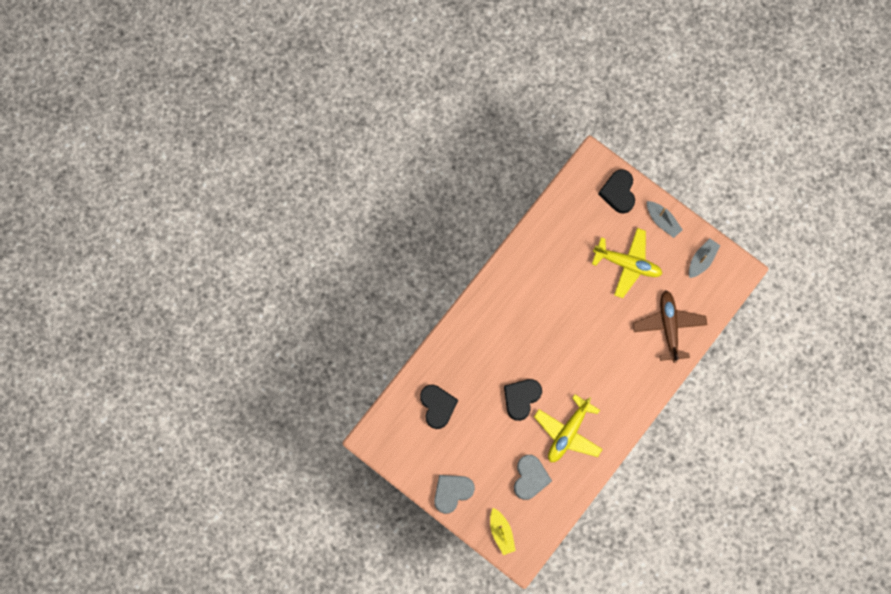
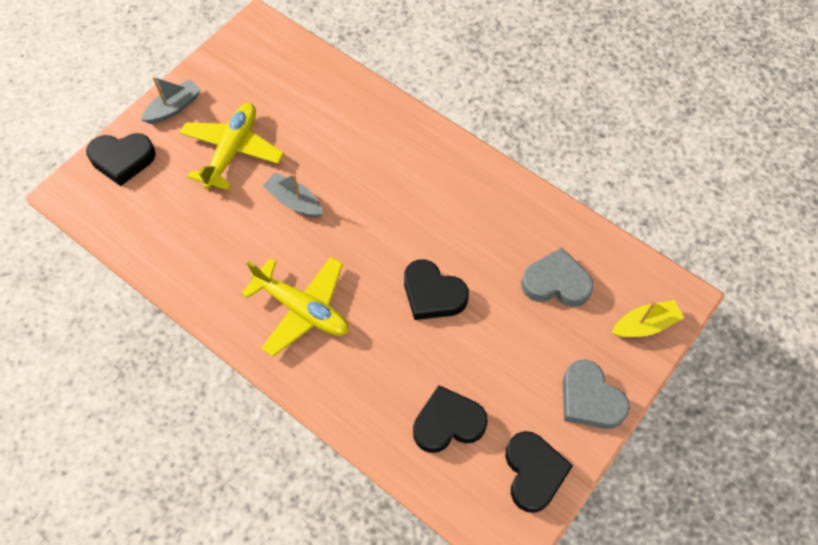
camera: 90 degrees left, 15 degrees down
yellow plane [534,394,603,462] -> yellow plane moved to [241,257,349,357]
brown plane [633,291,707,363] -> none
grey boat [689,239,720,278] -> grey boat moved to [263,173,323,217]
none -> black heart [505,431,573,513]

